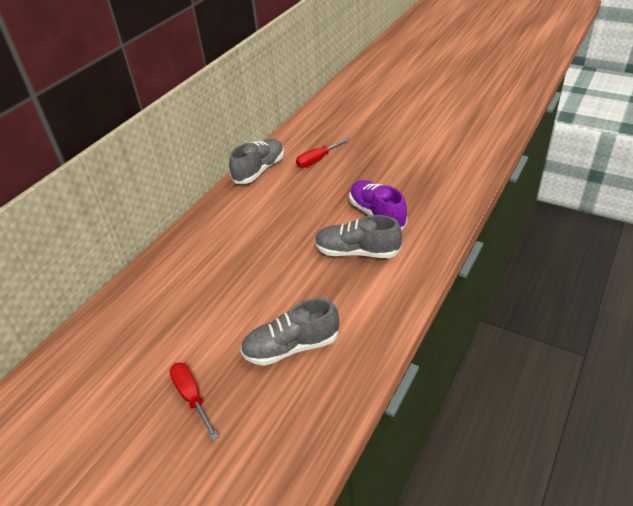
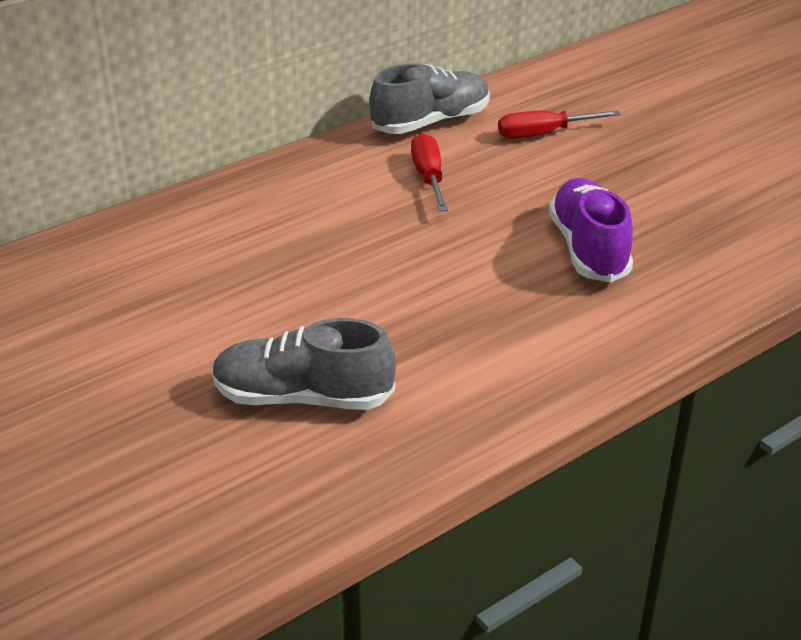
camera: 20 degrees right, 5 degrees down
red screwdriver [169,363,219,440] -> red screwdriver moved to [411,133,448,212]
grey shoe [315,215,402,258] -> none

